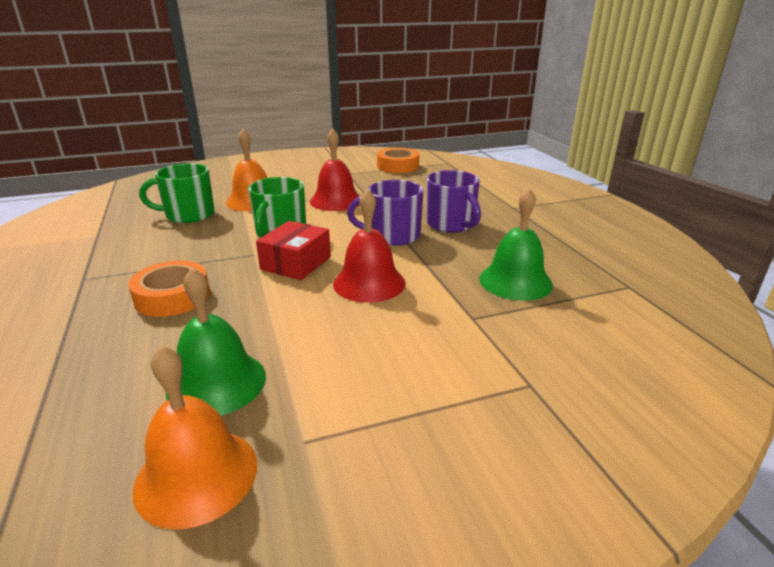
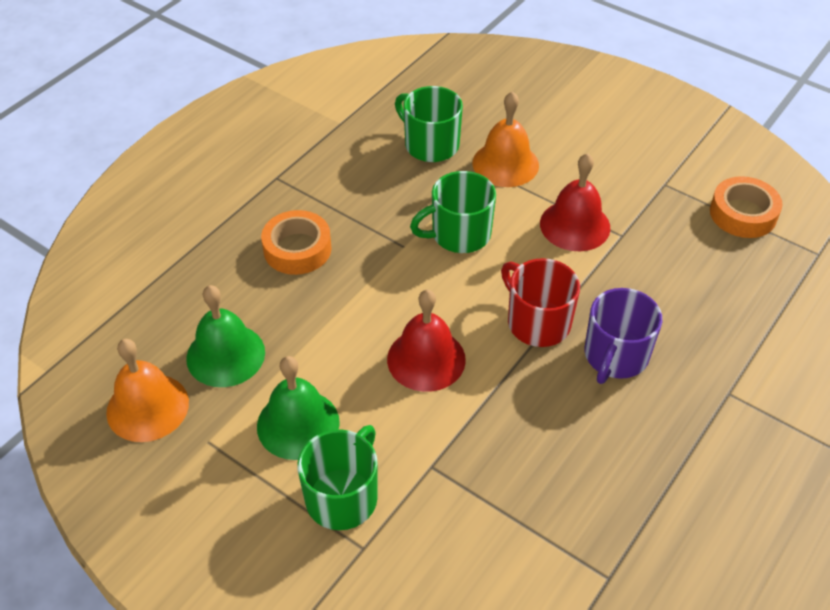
camera: 55 degrees right, 20 degrees up
red box [256,221,331,280] -> none
purple mug [347,180,424,246] -> red mug [501,258,580,347]
green bell [479,188,553,301] -> green bell moved to [257,356,340,460]
none -> green mug [298,425,378,530]

